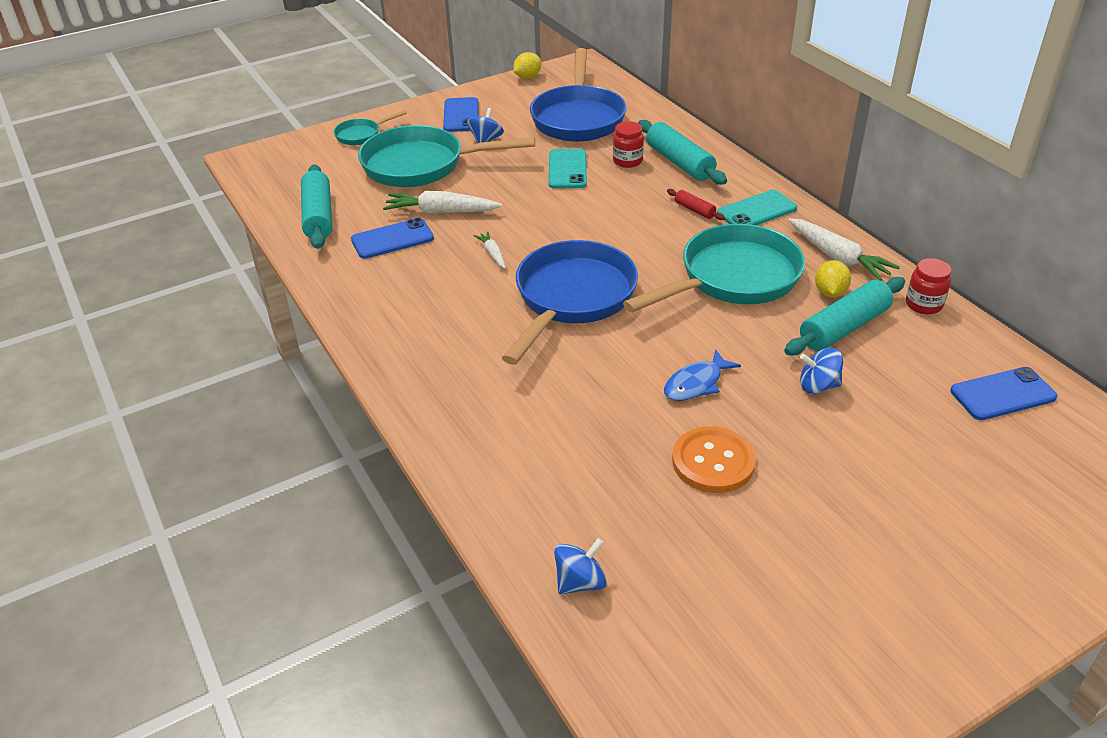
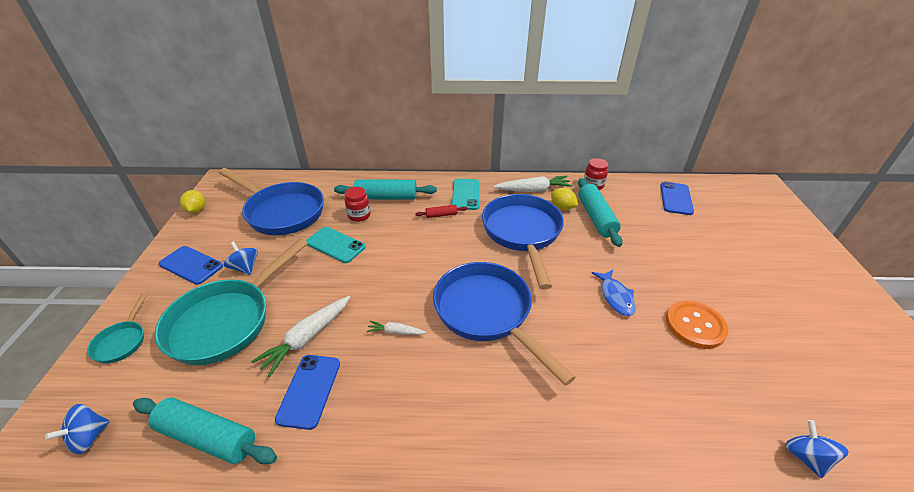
camera: 60 degrees left, 0 degrees up
turquoise pan [623,224,805,313] -> blue pan [482,194,564,290]
blue spinning top [800,348,843,394] -> blue spinning top moved to [45,404,110,454]

